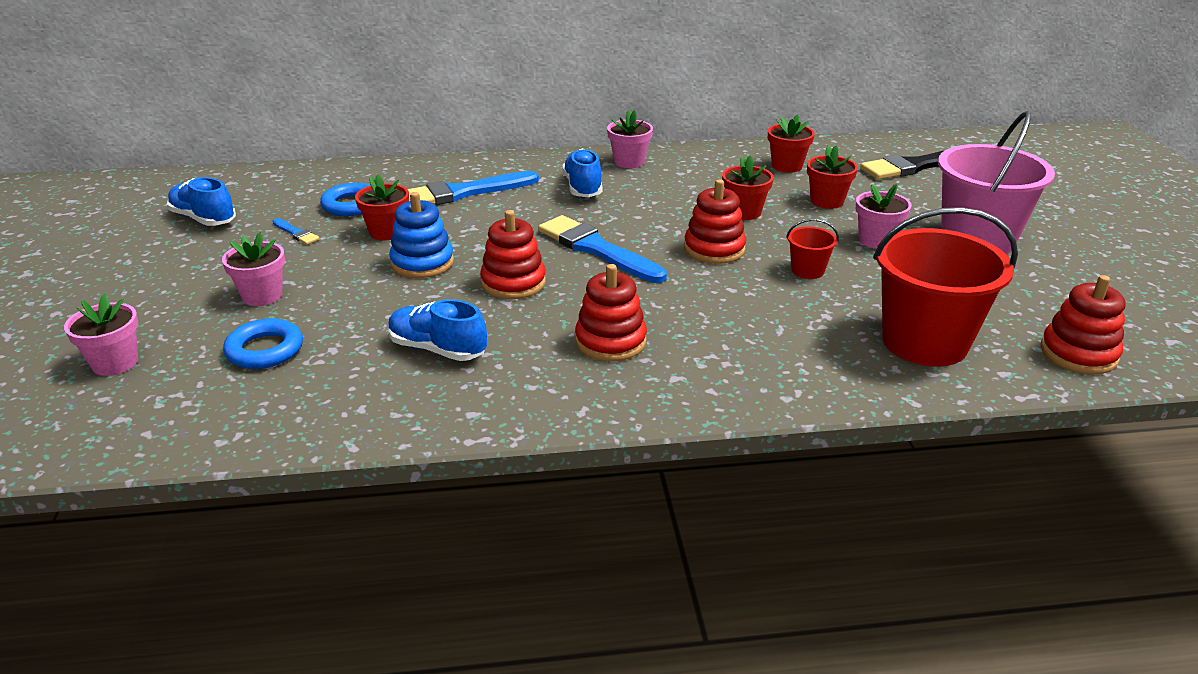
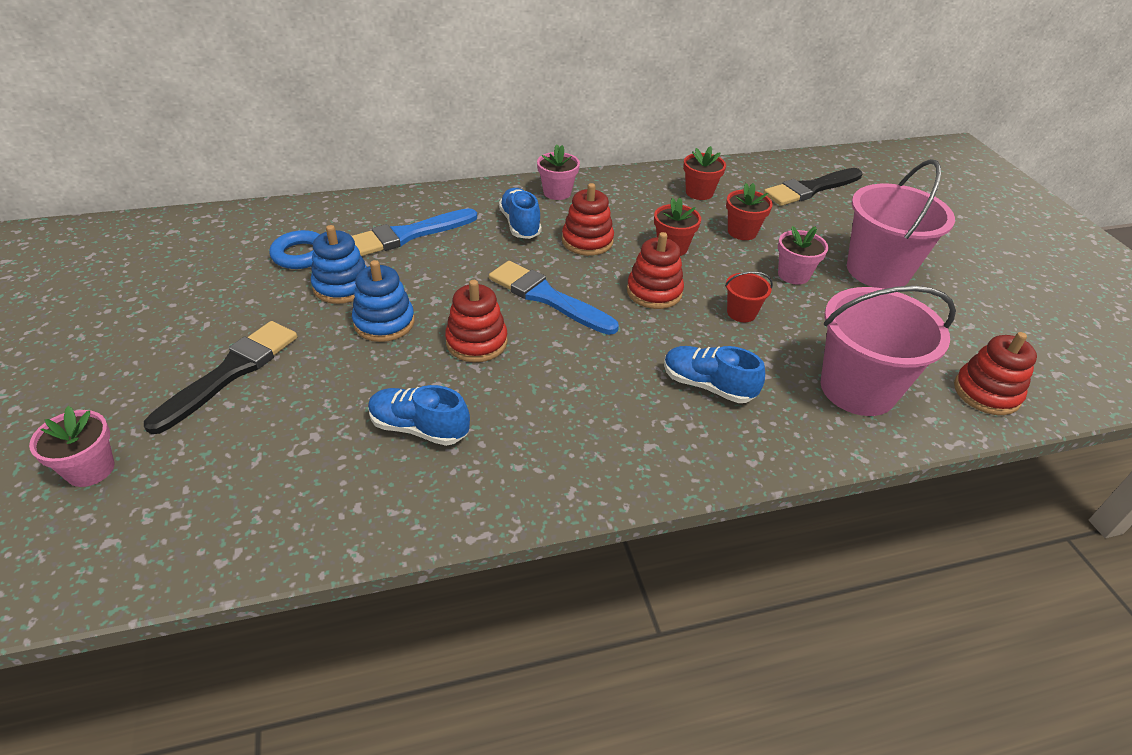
camera: 10 degrees left, 10 degrees up
blue shoe [167,177,236,226] -> blue shoe moved to [664,346,765,403]
pink flower pot [222,232,285,306] -> black brush [144,321,297,434]
blue ring [223,318,303,369] -> none
blue brush [272,218,319,245] -> none
red flower pot [355,174,409,241] -> blue stacking toy [311,225,367,304]
red stacking toy [575,264,647,361] -> red stacking toy moved to [562,183,614,256]
red bucket [873,207,1018,367] -> pink bucket [821,286,956,416]

